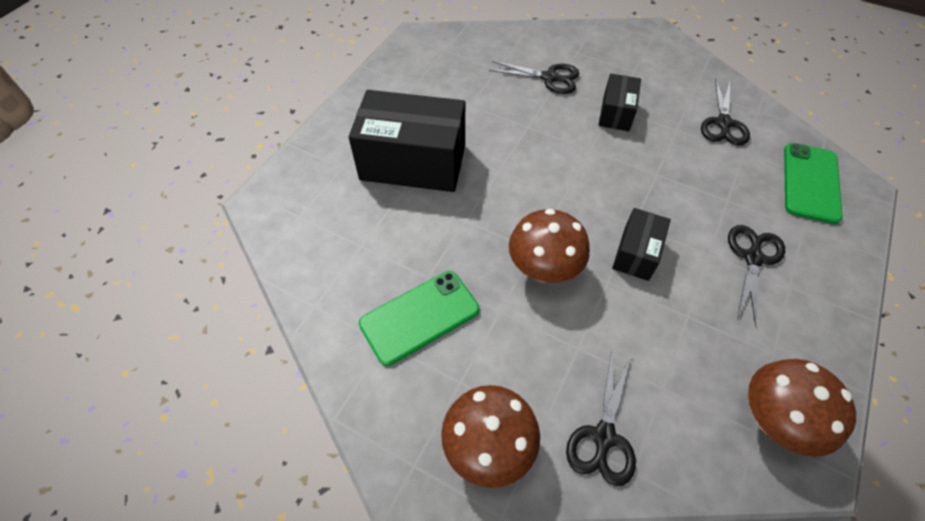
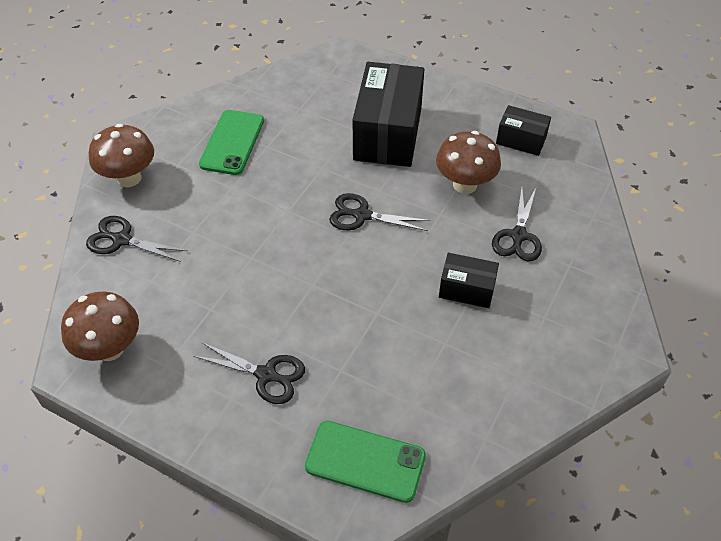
camera: 90 degrees right, 5 degrees down
green phone [359,271,479,366] -> green phone turned 45 degrees clockwise [199,110,264,175]
brown mushroom [509,209,590,283] -> brown mushroom moved to [436,131,501,194]
black box [612,208,671,281] -> black box moved to [496,105,551,156]
black scissors [701,79,750,145] -> black scissors moved to [329,193,430,231]

